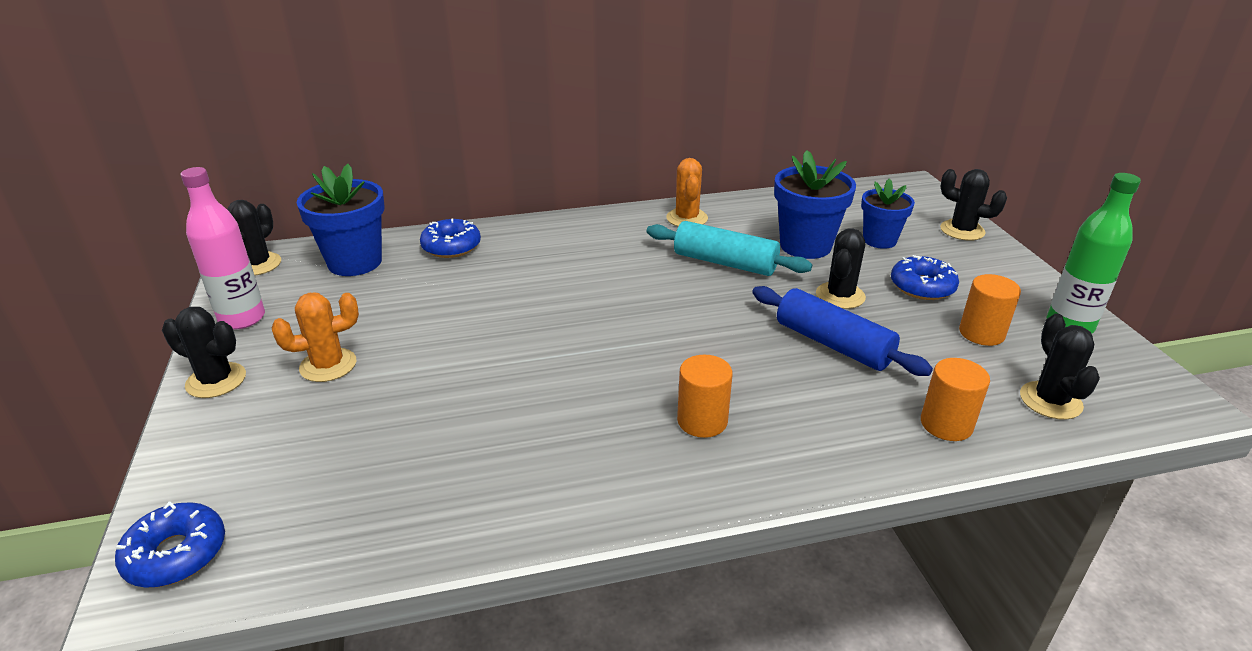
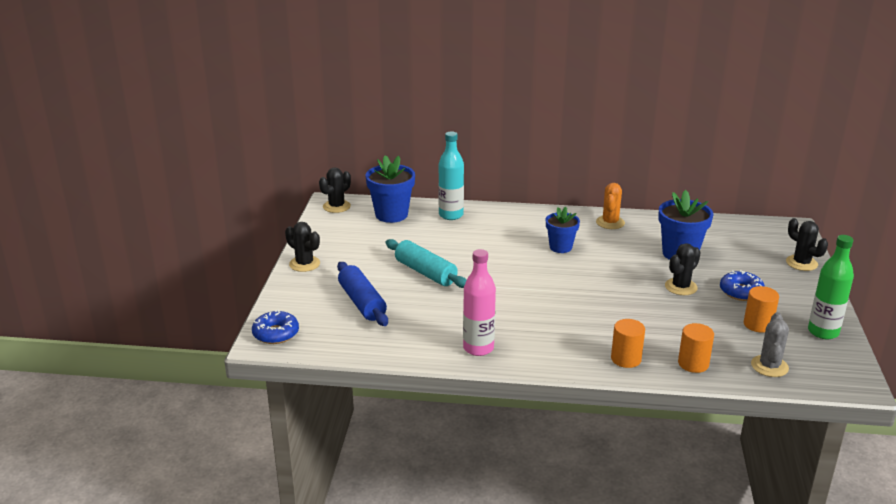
camera: 20 degrees right, 5 degrees down
pink bottle [181,167,265,329] -> pink bottle moved to [463,249,496,356]
orange cactus [271,293,359,382] -> none
blue donut [420,219,481,258] -> turquoise bottle [438,131,464,220]
turquoise rolling pin [647,221,812,276] -> turquoise rolling pin moved to [385,239,467,288]
orange cylinder [677,355,733,438] -> orange cylinder moved to [611,319,645,368]
blue rolling pin [752,286,933,376] -> blue rolling pin moved to [337,262,388,326]
blue flower pot [861,178,915,249] -> blue flower pot moved to [546,206,580,253]
black cactus [1020,313,1100,420] -> grey cactus [751,312,789,377]

